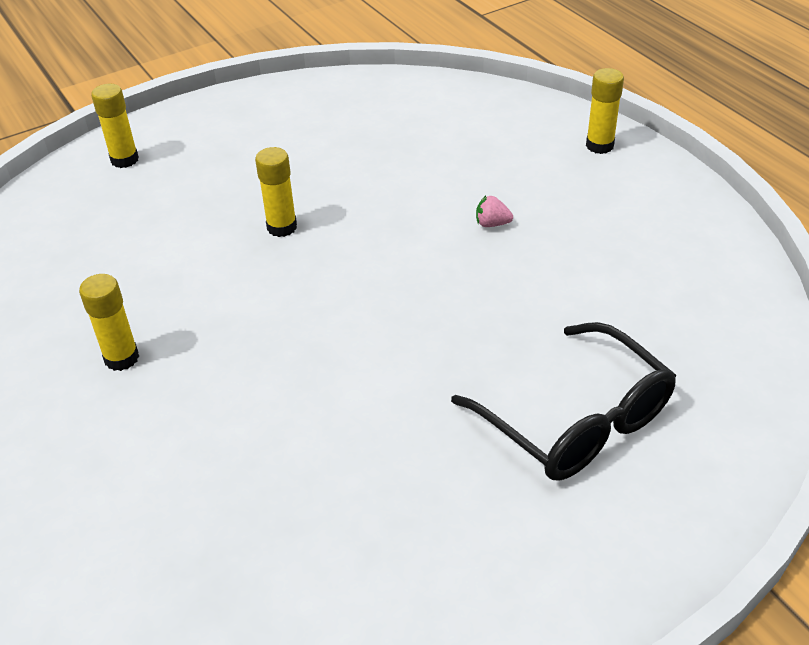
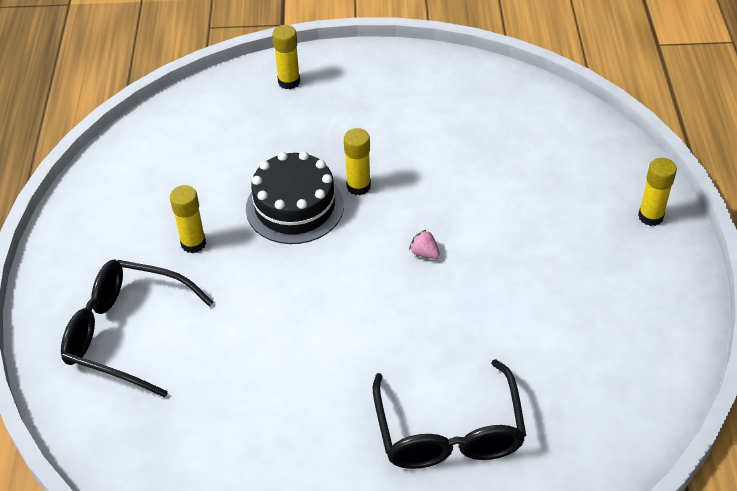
camera: 30 degrees right, 5 degrees up
pink strawberry [476,195,513,227] -> pink strawberry moved to [409,229,440,259]
none -> black glasses [61,260,214,397]
none -> black cake [246,151,344,244]

